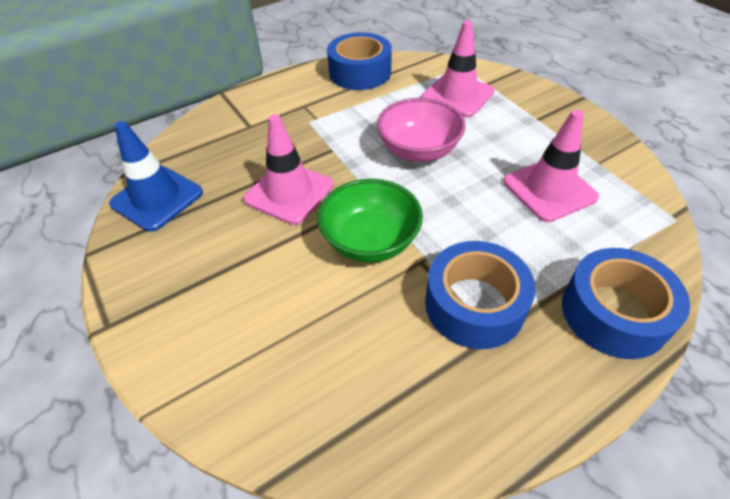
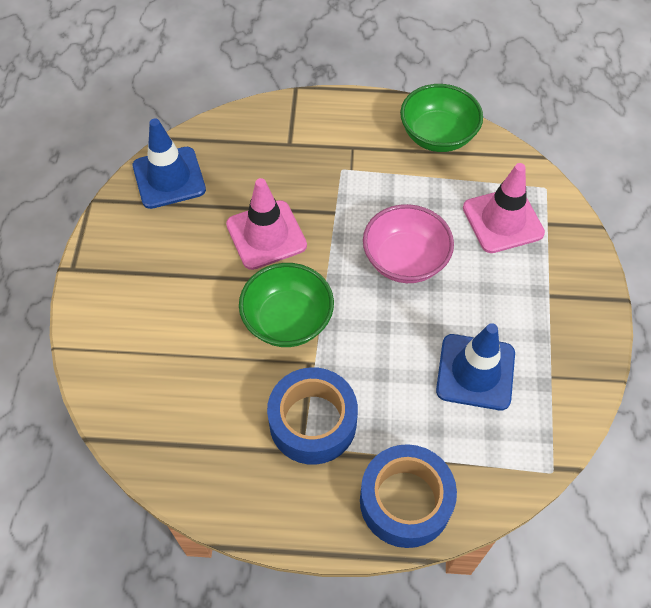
camera: 35 degrees right, 10 degrees up
blue tape [327,32,392,90] -> green bowl [400,84,483,152]
pink traffic cone [503,110,599,222] -> blue traffic cone [436,323,515,410]

